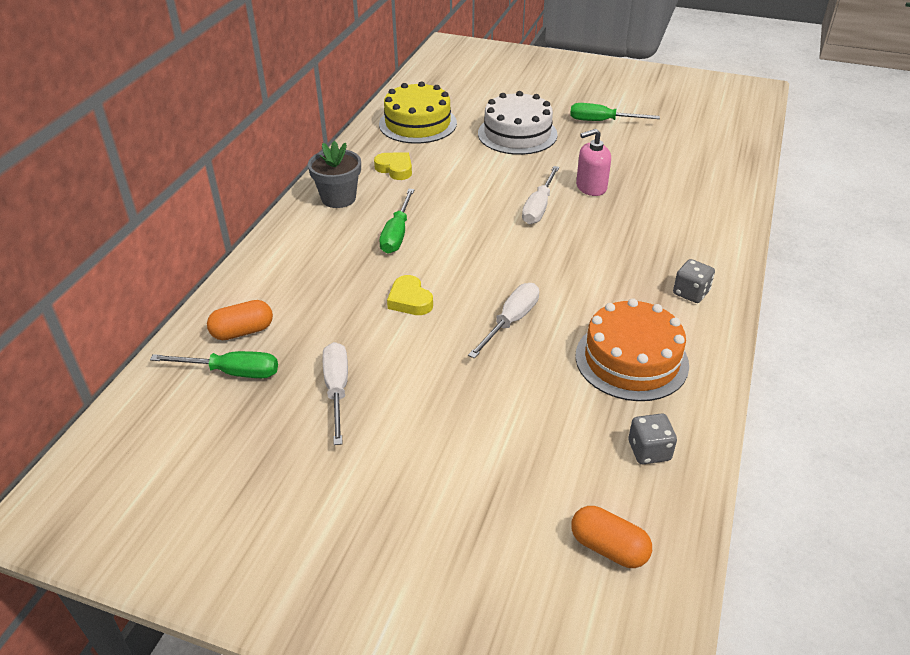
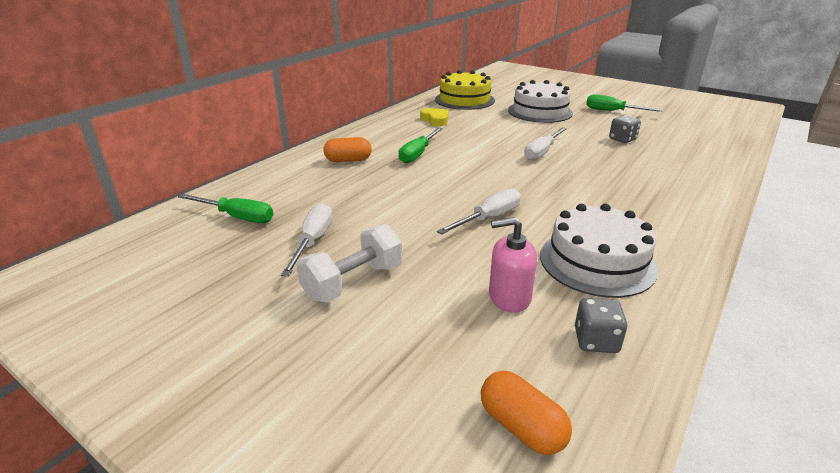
camera: 15 degrees right, 10 degrees down
orange capsule [207,300,273,340] -> orange capsule moved to [323,137,372,162]
grey flower pot [308,141,361,208] -> none
yellow heart [387,275,433,315] -> none
orange cake [575,298,689,401] -> white cake [540,204,658,298]
pink soap dispenser [576,129,611,196] -> pink soap dispenser moved to [489,217,537,313]
grey dice [673,259,715,303] -> grey dice moved to [609,115,641,143]
none -> white dumbbell [297,224,402,303]

